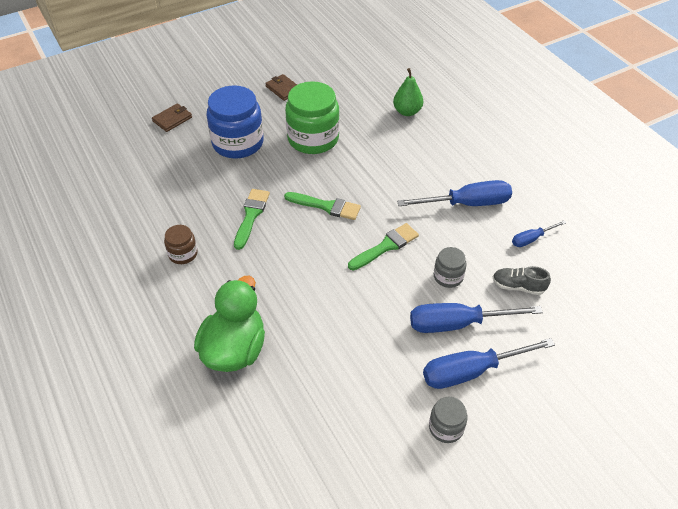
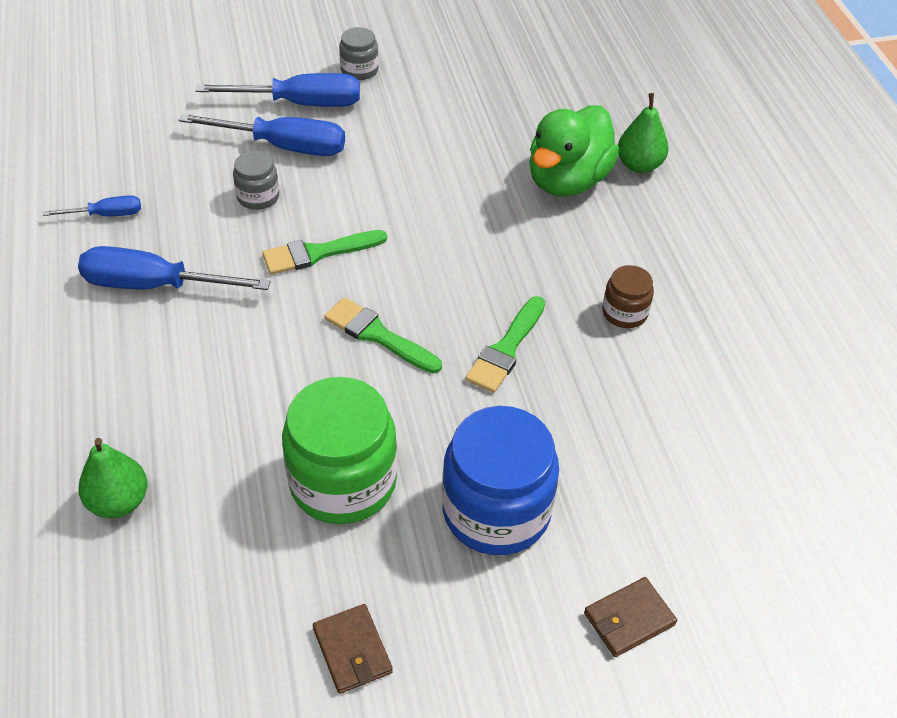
camera: 165 degrees left, 0 degrees up
grey shoe [493,266,551,295] -> none
none -> green pear [618,93,669,173]

